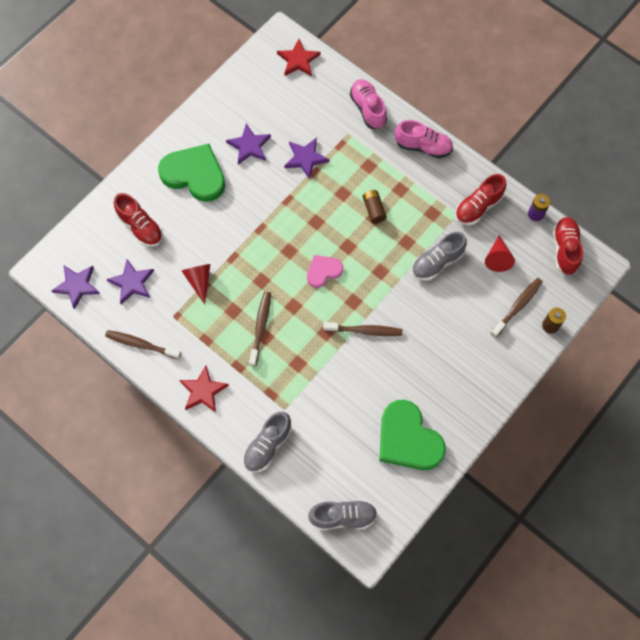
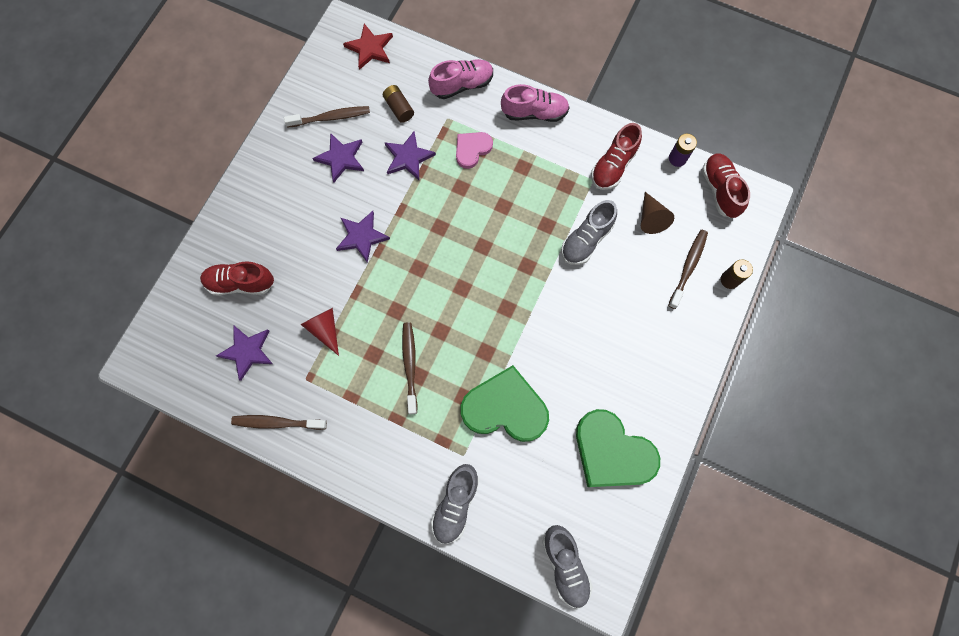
camera: 15 degrees left, 5 degrees up
purple star [52,266,100,309] -> purple star moved to [336,211,390,263]
red shoe [114,193,163,247] -> red shoe turned 150 degrees clockwise [200,261,274,296]
green heart [158,144,225,202] -> green heart moved to [461,365,549,442]
red star [179,366,229,412] -> none
pink heart [307,255,343,288] -> pink heart moved to [456,132,493,169]
grey shoe [308,499,377,530] -> grey shoe turned 90 degrees clockwise [542,525,593,609]
brown toothbrush [323,322,402,336] -> brown toothbrush moved to [284,106,370,128]
pink shoe [350,79,387,129] -> pink shoe turned 105 degrees clockwise [428,59,493,99]
brown battery [363,190,387,223] -> brown battery moved to [383,85,414,123]
red cone [485,235,515,272] -> brown cone [641,192,674,234]

